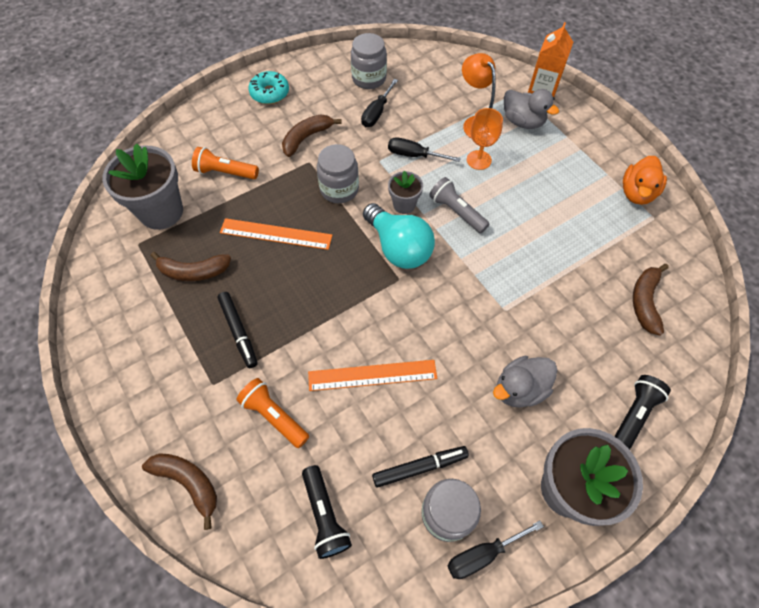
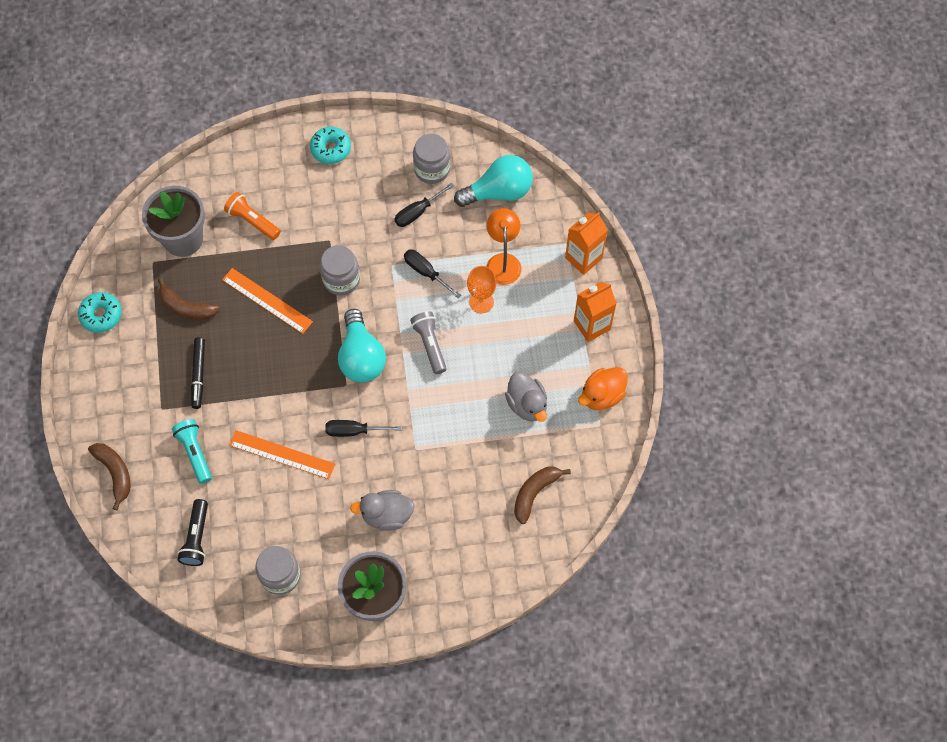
camera: 25 degrees right, 5 degrees up
orange flashlight [236,378,309,448] -> turquoise flashlight [172,419,212,484]
brown banana [282,114,342,157] -> none
black marker [372,446,469,488] -> none
grey flower pot [388,171,423,214] -> none
black screwdriver [448,521,544,579] -> black screwdriver moved to [325,420,402,437]
grey duck [504,89,559,129] -> grey duck moved to [505,372,547,422]
black flashlight [614,375,671,450] -> none
none -> turquoise donut [78,292,122,333]
none -> turquoise light bulb [454,155,533,207]
none -> orange carton [574,281,617,342]

